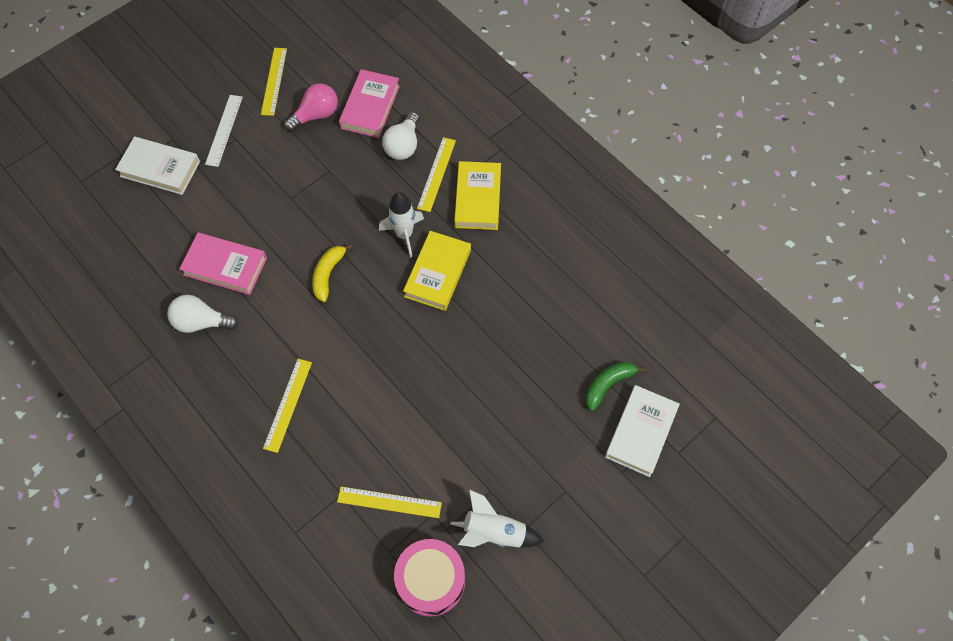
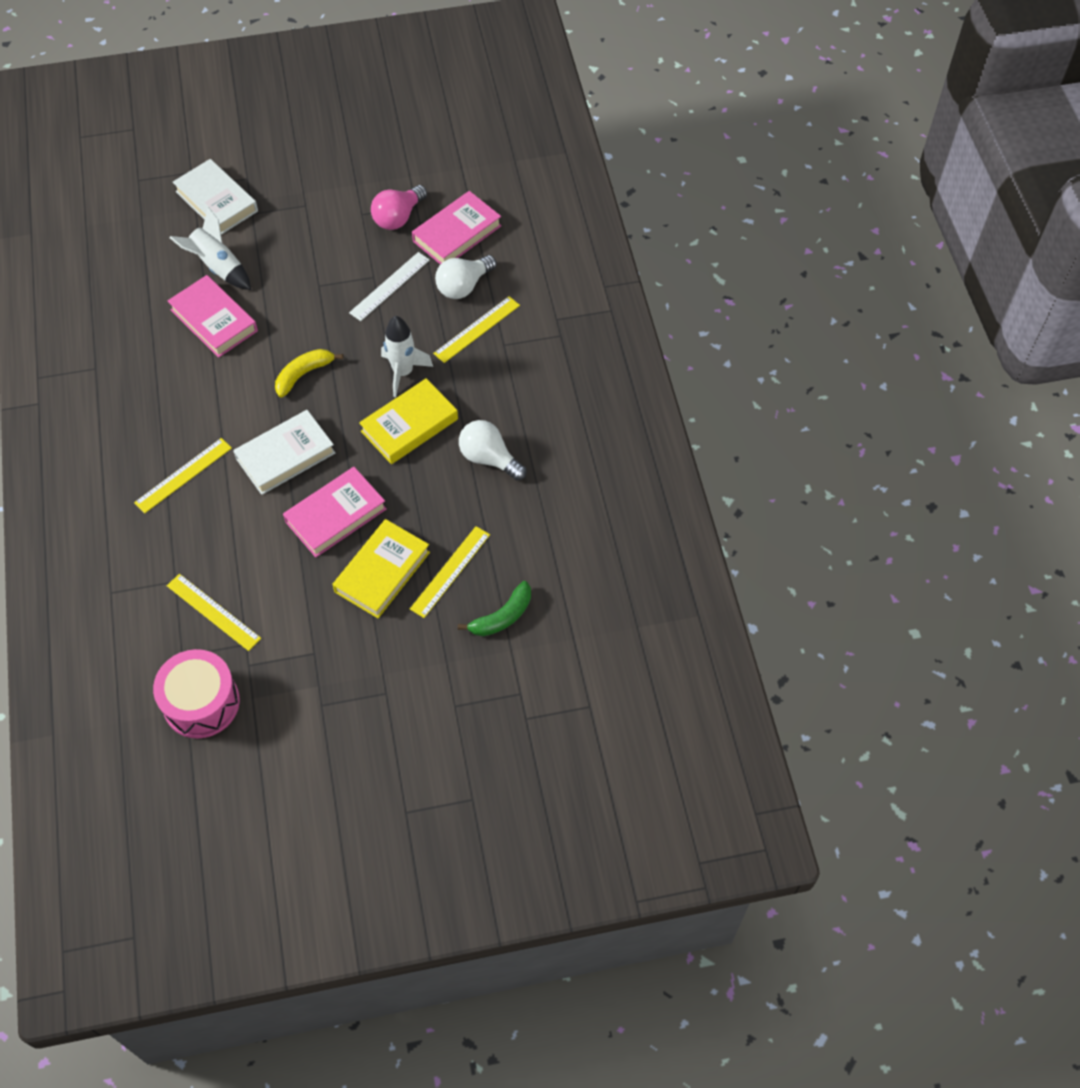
camera: 30 degrees right, 5 degrees down
white light bulb [167,295,239,333] -> white light bulb moved to [459,420,526,480]
white ruler [205,95,243,167] -> white ruler moved to [349,252,430,321]
yellow ruler [261,48,287,116] -> yellow ruler moved to [410,526,490,618]
pink light bulb [284,83,338,132] -> pink light bulb turned 135 degrees clockwise [371,185,427,230]
white rocket [450,489,545,548] -> white rocket moved to [169,207,251,290]
yellow book [454,161,501,230] -> yellow book moved to [332,519,430,618]
green banana [586,362,646,411] -> green banana turned 150 degrees clockwise [458,581,531,636]
white book [605,385,680,477] -> white book moved to [233,410,335,495]
none -> pink book [283,467,387,557]

